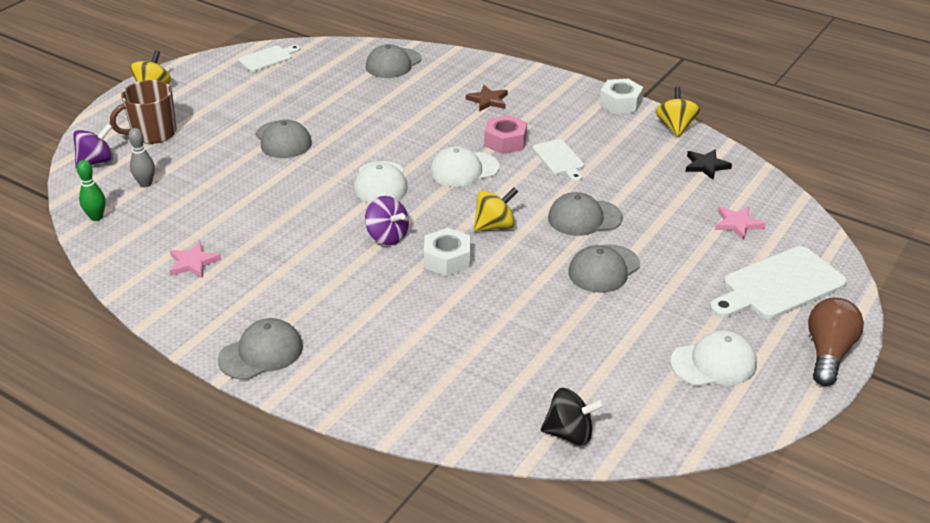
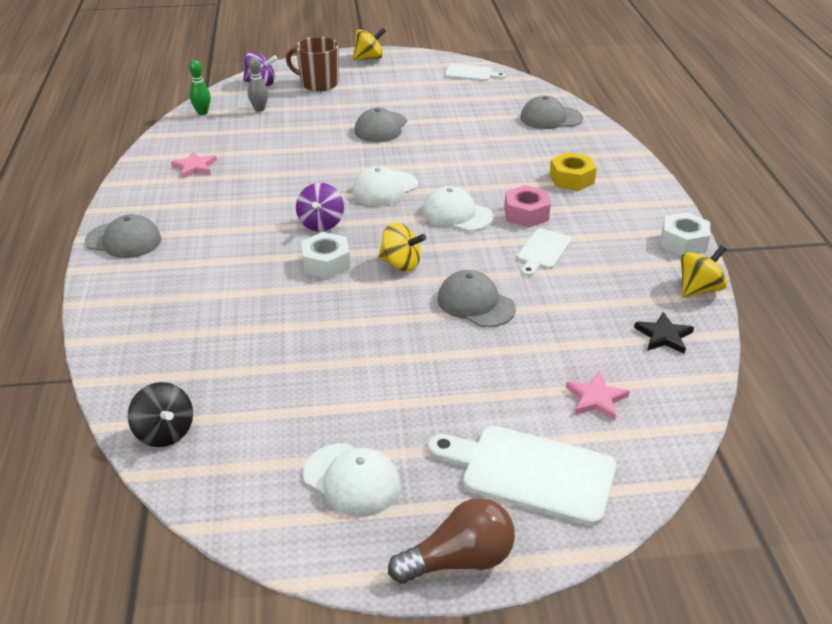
camera: 50 degrees right, 0 degrees up
brown star [466,85,508,111] -> yellow nut [549,152,597,191]
grey cap [568,244,640,293] -> none

